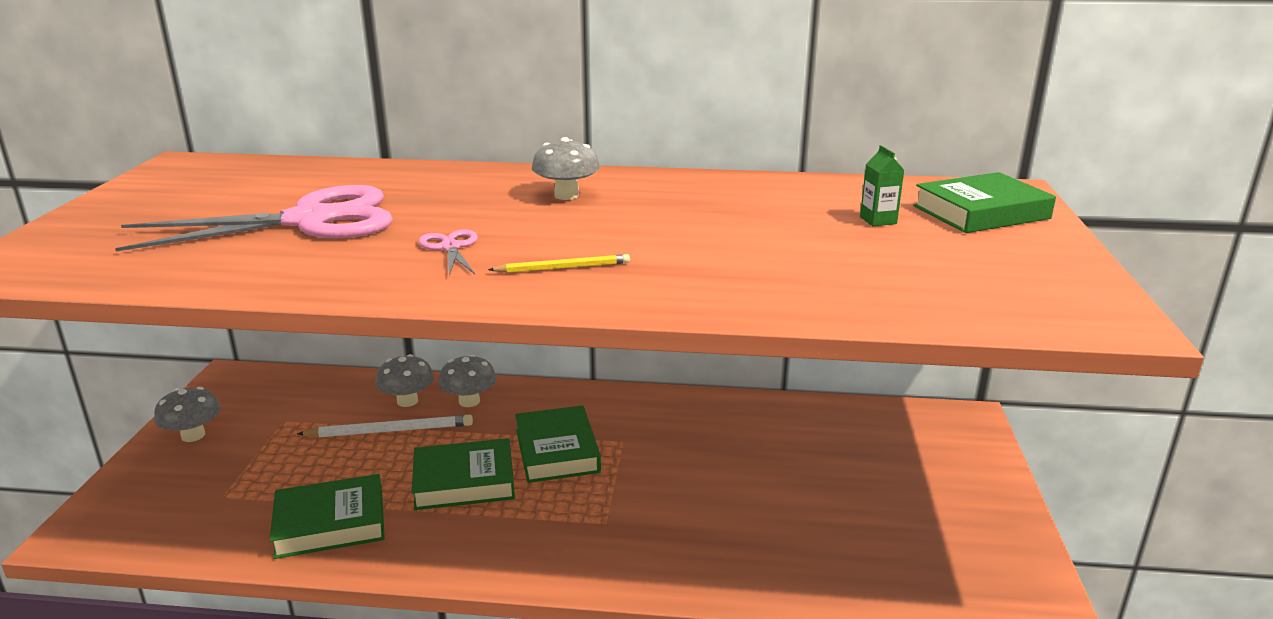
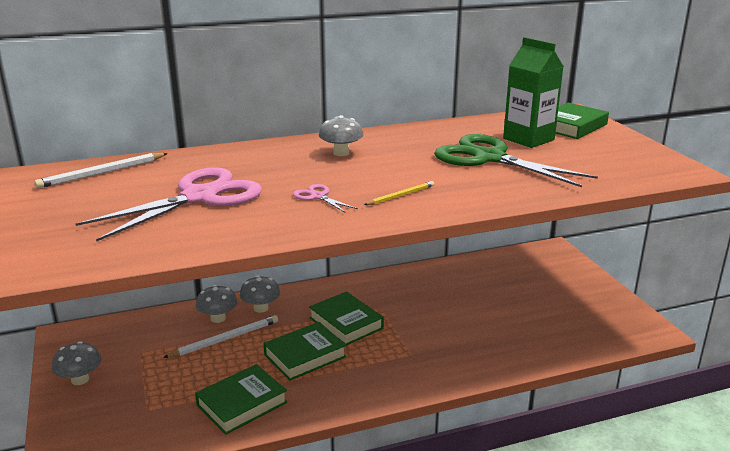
camera: 25 degrees left, 0 degrees up
green carton [860,145,905,226] -> green carton [503,37,564,148], size x2.28
none -> white pencil [34,153,168,188]
none -> green scissors [434,134,598,187]

